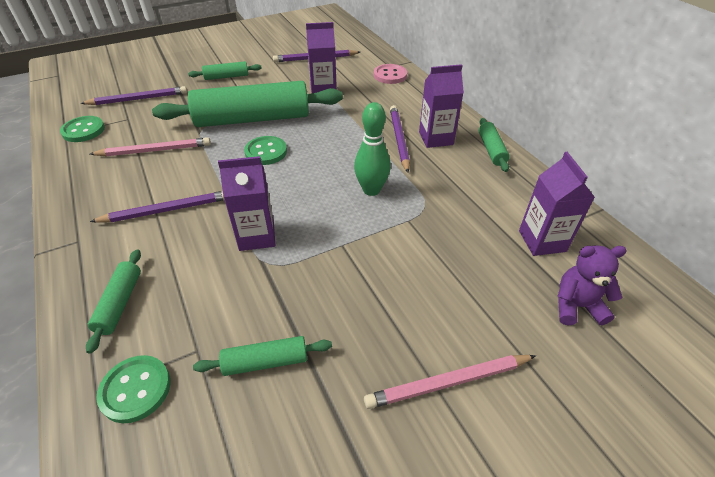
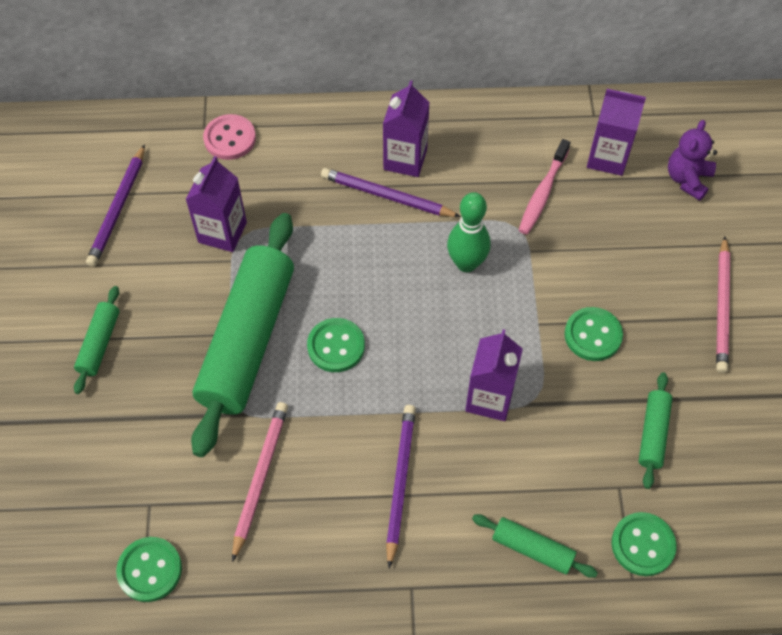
camera: 65 degrees left, 15 degrees up
purple pencil [80,86,187,105] -> none
green rolling pin [479,118,510,172] -> none
none -> pink toothbrush [519,139,570,235]
none -> green button [564,307,623,361]

